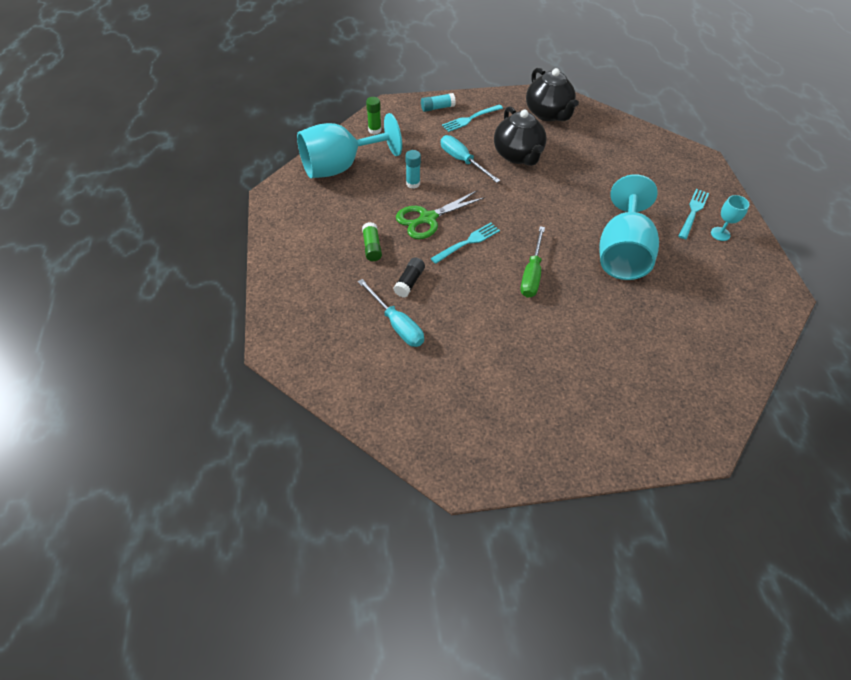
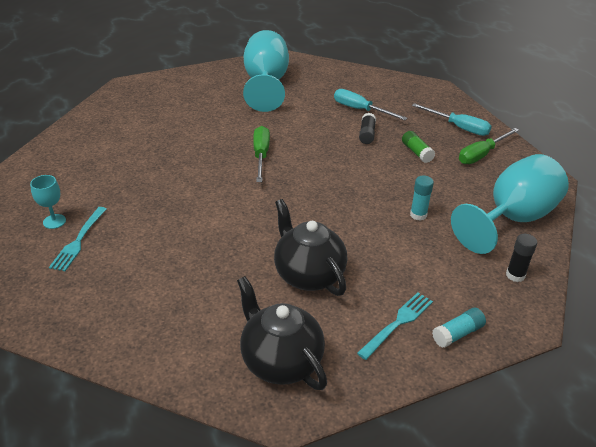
camera: 165 degrees right, 15 degrees down
green glue stick [366,97,381,134] -> black glue stick [506,234,537,282]
green scissors [396,191,485,239] -> none
turquoise fork [431,223,500,264] -> none
turquoise screwdriver [441,135,500,183] -> turquoise screwdriver moved to [412,103,492,136]
turquoise goblet [599,175,659,280] -> turquoise goblet moved to [243,30,289,112]
none -> green screwdriver [459,128,519,164]

